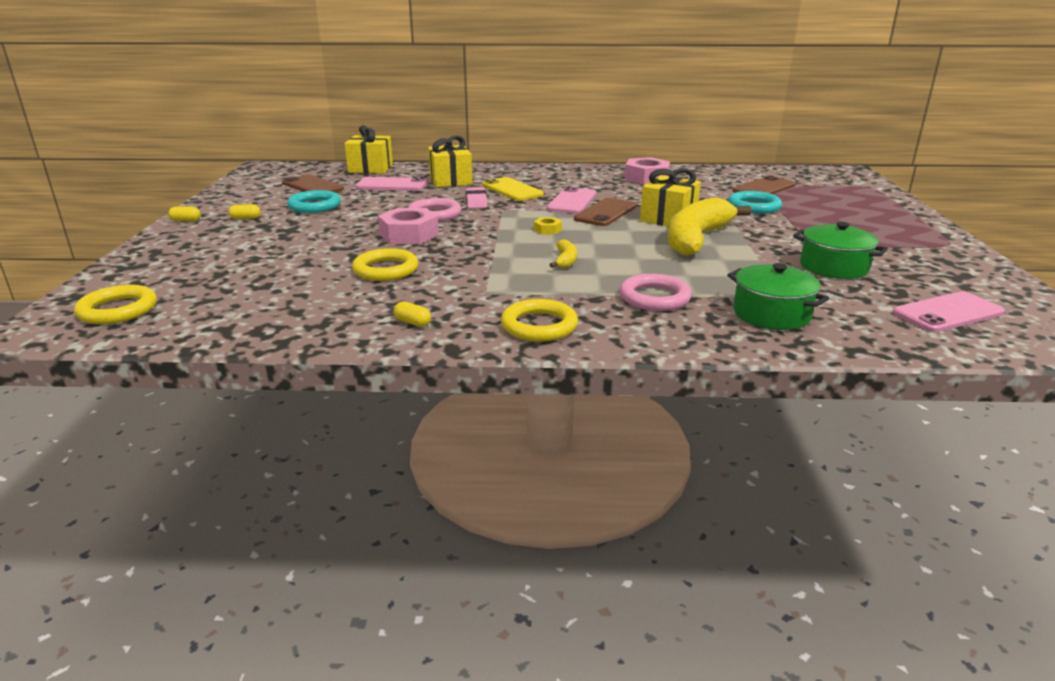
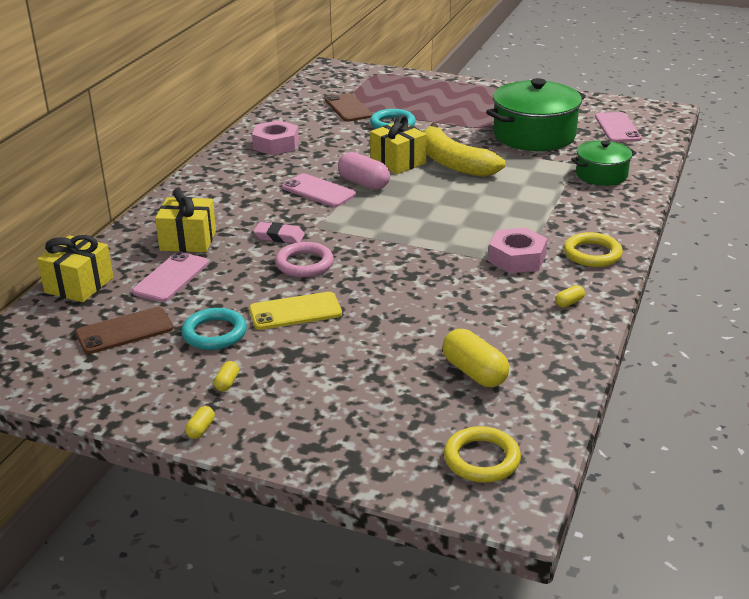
camera: 70 degrees left, 5 degrees up
yellow ring [352,248,419,281] -> none
pink nut [378,208,439,244] -> pink nut moved to [488,228,547,273]
yellow phone [482,177,544,201] -> yellow phone moved to [249,292,342,330]
yellow nut [534,217,562,234] -> none
yellow banana [550,239,577,268] -> none
brown phone [574,198,637,226] -> pink capsule [338,152,390,190]
pink ring [619,274,692,311] -> none
green pot [793,222,888,279] -> green pot [486,78,586,151], size x1.73
none -> yellow capsule [442,329,509,387]

